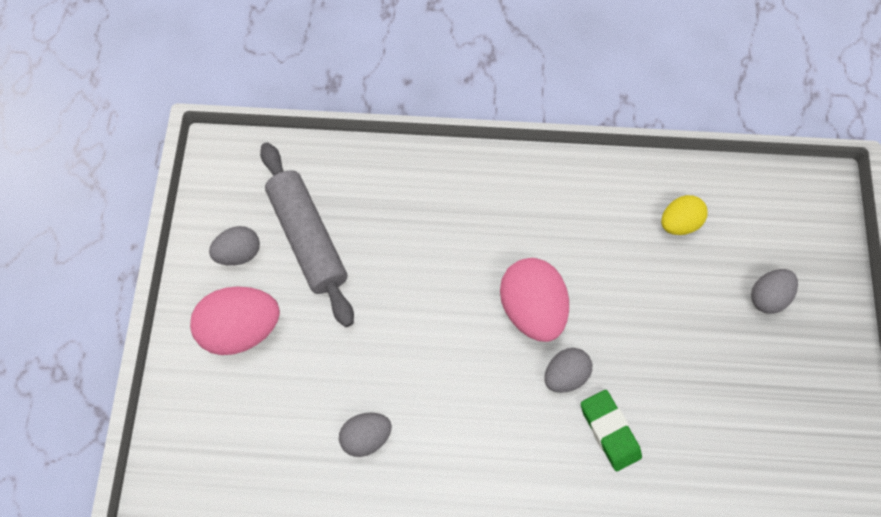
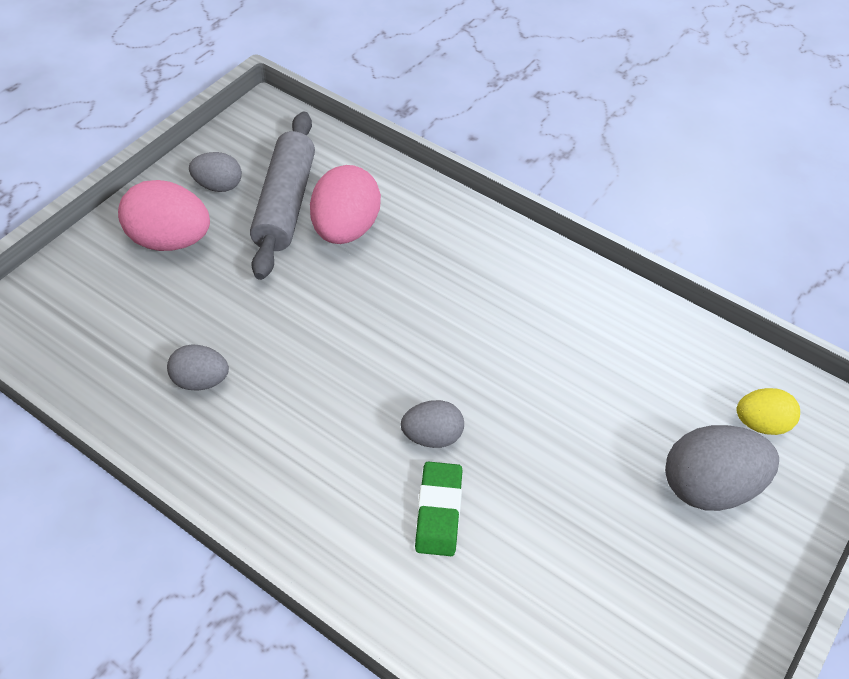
camera: 30 degrees right, 15 degrees down
pink egg [500,258,569,342] -> pink egg moved to [310,165,381,244]
yellow egg [661,195,708,235] -> yellow egg moved to [736,388,800,435]
grey egg [751,269,798,314] -> grey egg [665,425,779,511], size x1.68

